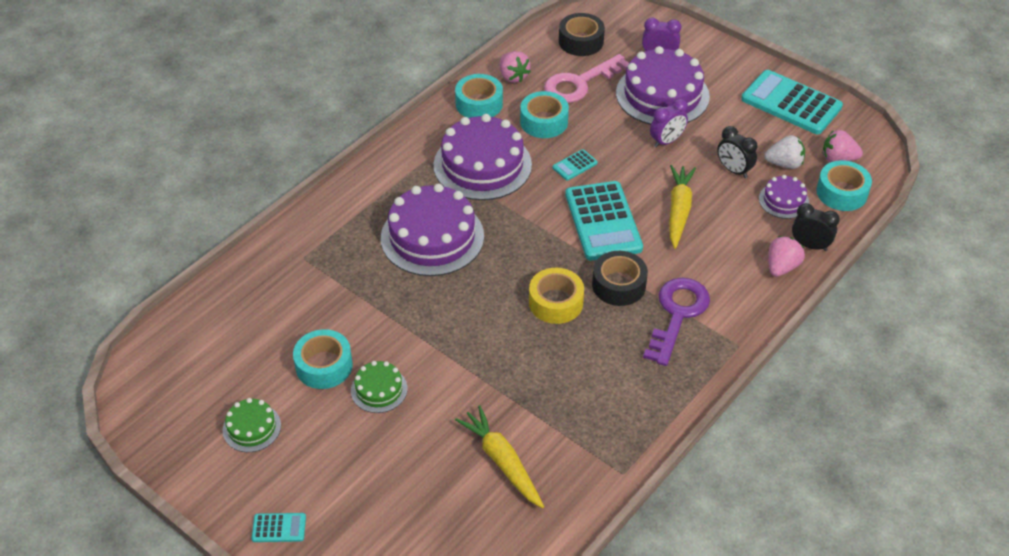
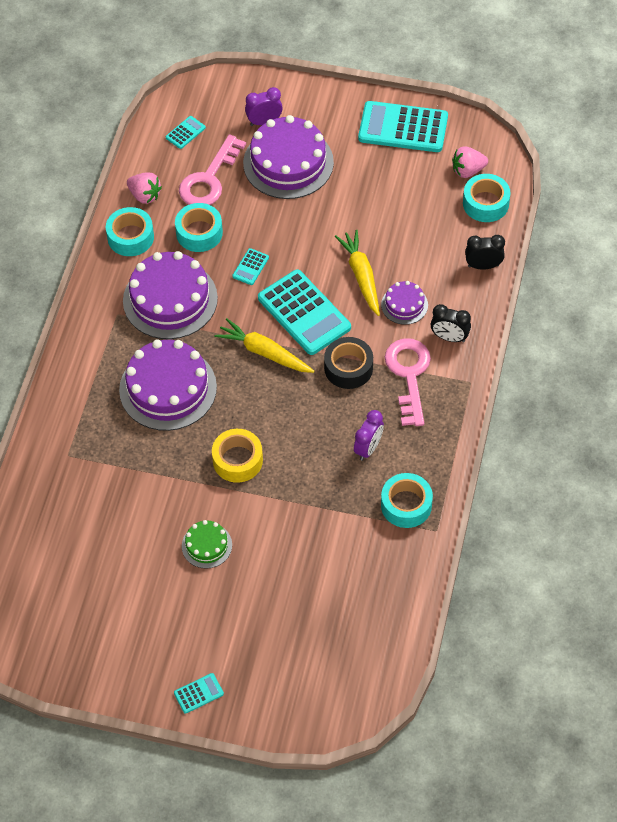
camera: 25 degrees left, 10 degrees up
green cake [223,398,281,452] -> none
turquoise tape [293,329,353,389] -> turquoise tape moved to [381,473,433,528]
yellow carrot [455,405,544,508] -> yellow carrot moved to [214,318,314,373]
yellow tape [529,268,584,324] -> yellow tape moved to [212,429,263,483]
black tape [559,13,605,56] -> turquoise calculator [166,116,206,149]
purple key [643,278,710,366] -> pink key [385,338,431,426]
purple clock [650,99,688,148] -> purple clock moved to [354,410,384,461]
black clock [717,126,758,178] -> black clock moved to [431,304,471,342]
purple cake [759,175,809,219] -> purple cake moved to [381,281,428,325]
white strawberry [764,135,805,169] -> none
pink strawberry [768,236,805,277] -> none

